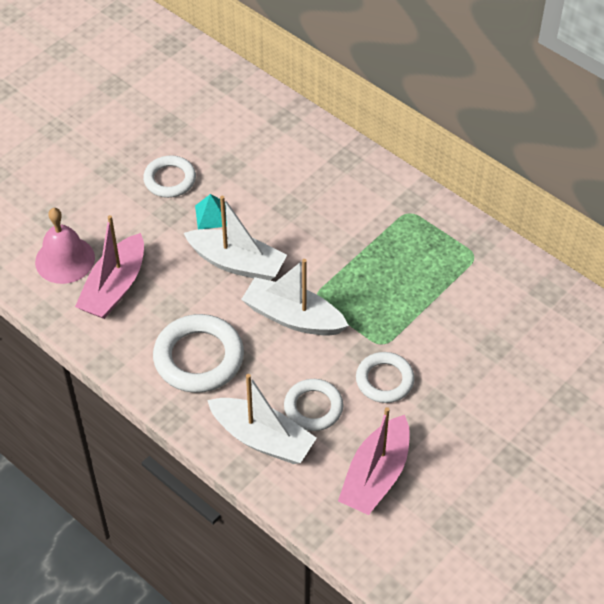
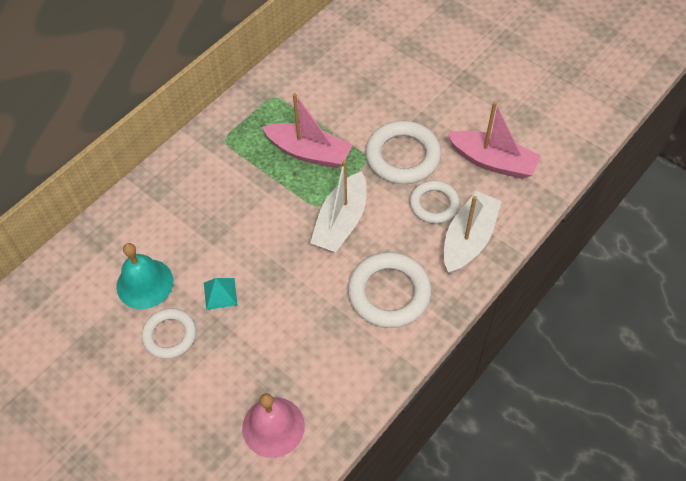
camera: 90 degrees left, 5 degrees up
pink boat [75,215,144,319] -> pink boat moved to [262,93,353,168]
white boat [184,196,287,281] -> none
white ring [356,352,415,403] -> white ring [365,121,441,184], size x1.57
none -> turquoise bell [116,243,173,309]

